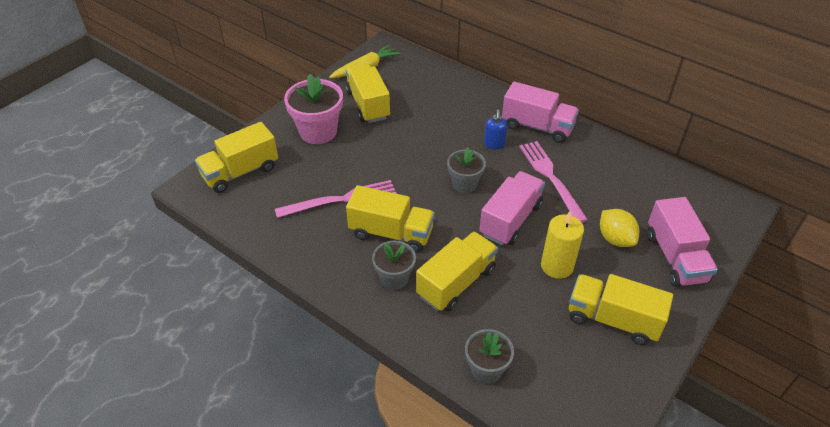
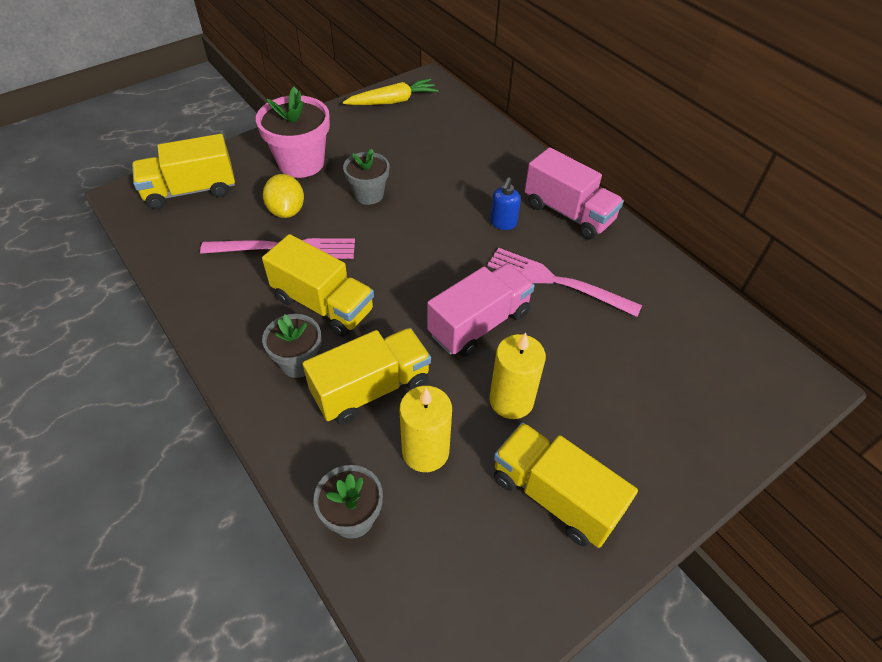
camera: 15 degrees right, 5 degrees up
yellow truck [345,63,390,123] -> none
grey flower pot [447,148,486,193] -> grey flower pot moved to [343,149,389,205]
pink fork [519,141,588,223] -> pink fork turned 60 degrees counterclockwise [487,248,642,317]
yellow lemon [600,209,639,247] -> yellow lemon moved to [263,174,304,218]
pink truck [647,197,718,287] -> none
none -> yellow candle [399,386,452,472]

